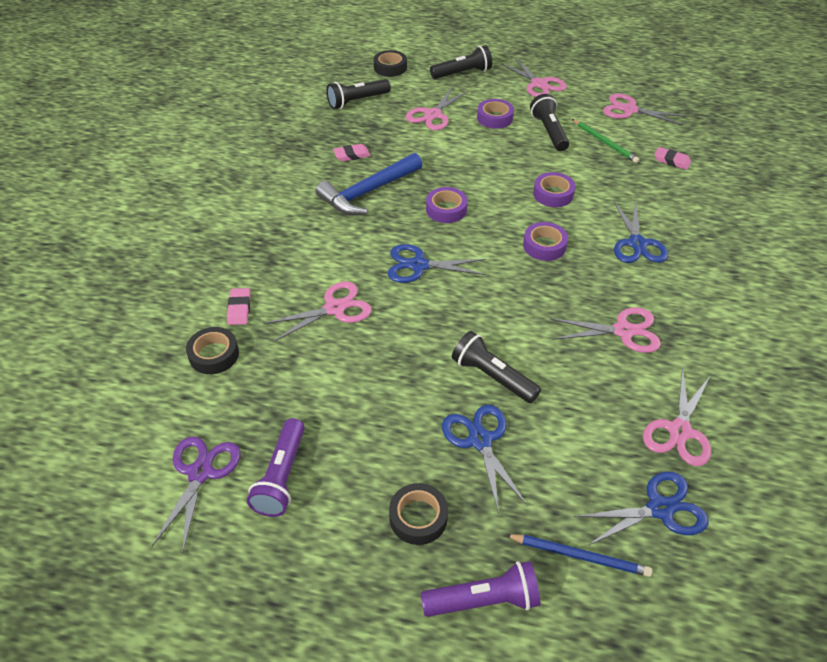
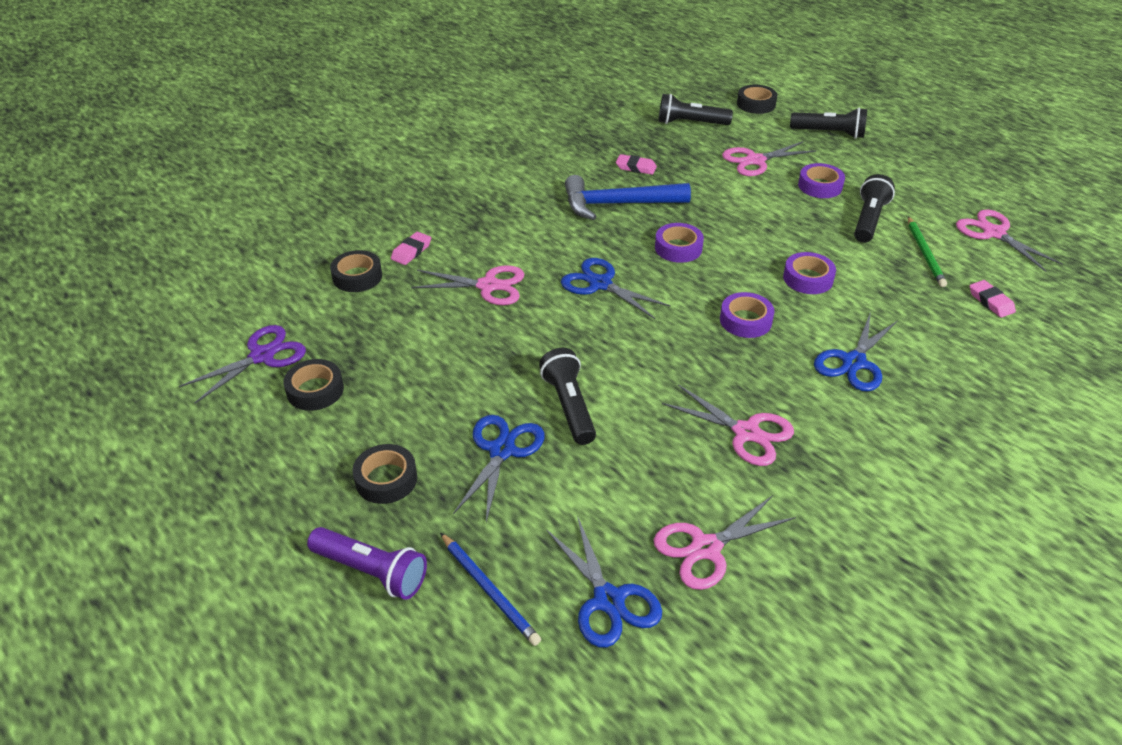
camera: 35 degrees right, 5 degrees down
purple flashlight [247,418,305,517] -> black tape [283,359,344,411]
pink scissors [501,58,567,97] -> none
blue scissors [574,472,709,546] -> blue scissors turned 45 degrees clockwise [546,516,662,648]

